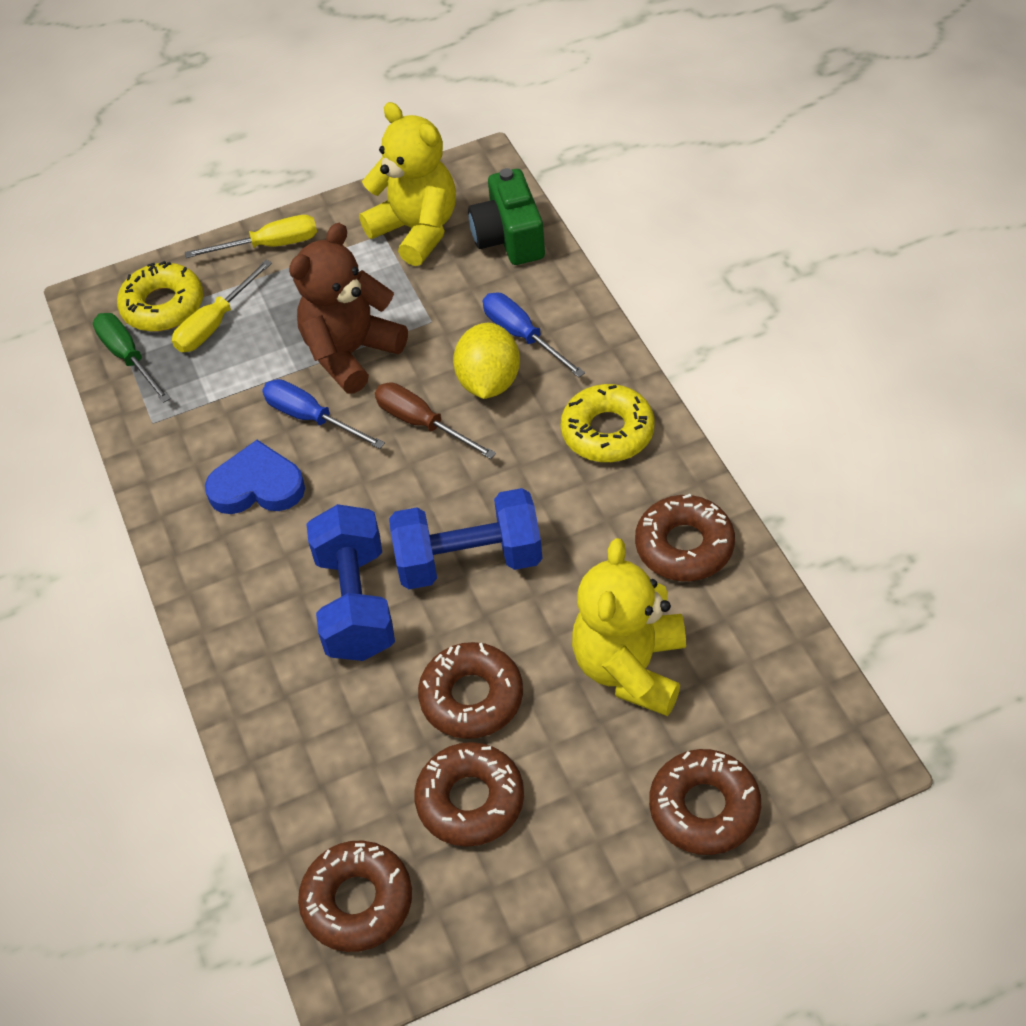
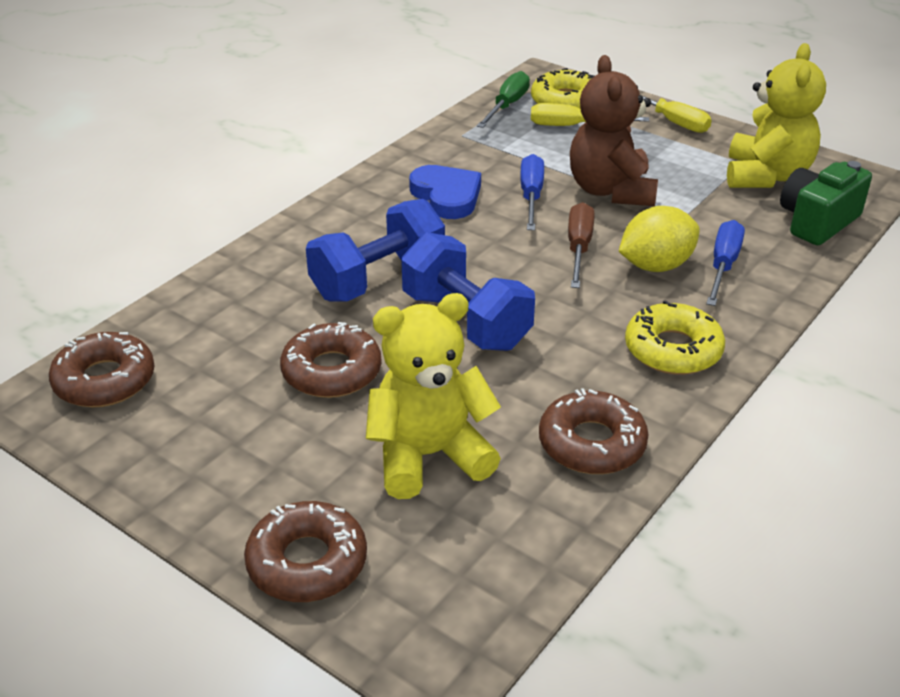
camera: 55 degrees right, 15 degrees down
brown teddy bear [289,223,408,394] -> brown teddy bear turned 105 degrees counterclockwise [570,55,658,206]
brown donut [414,742,524,847] -> none

